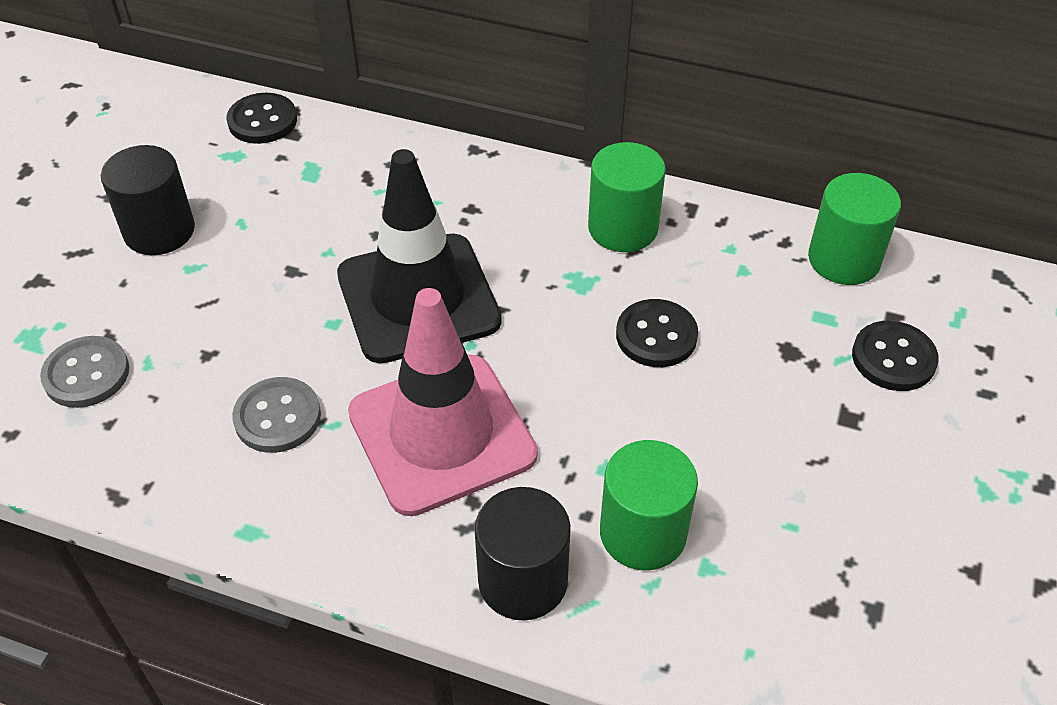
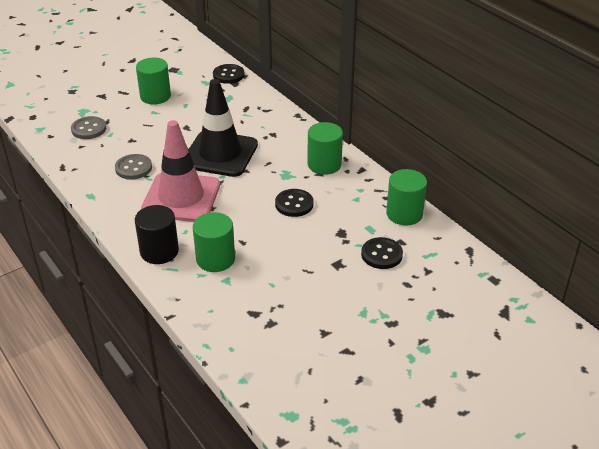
camera: 35 degrees right, 10 degrees down
black cylinder [101,145,195,255] -> green cylinder [136,58,171,105]

